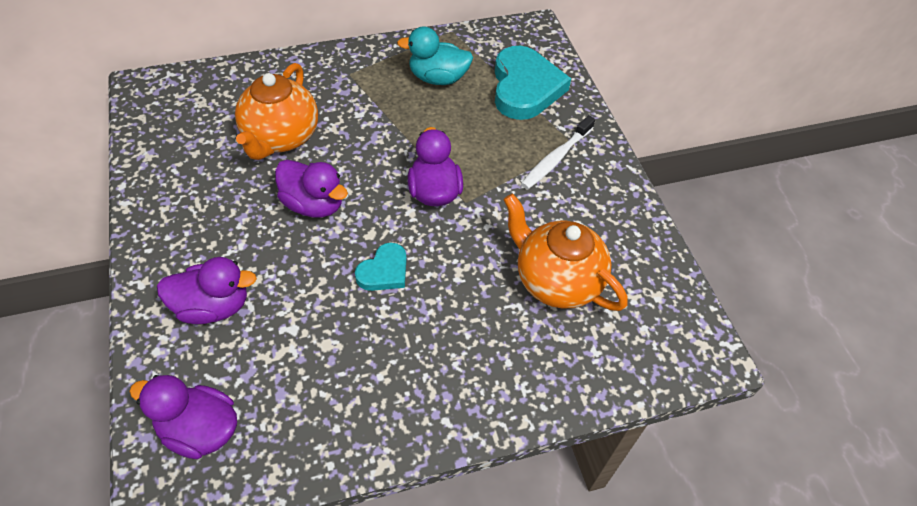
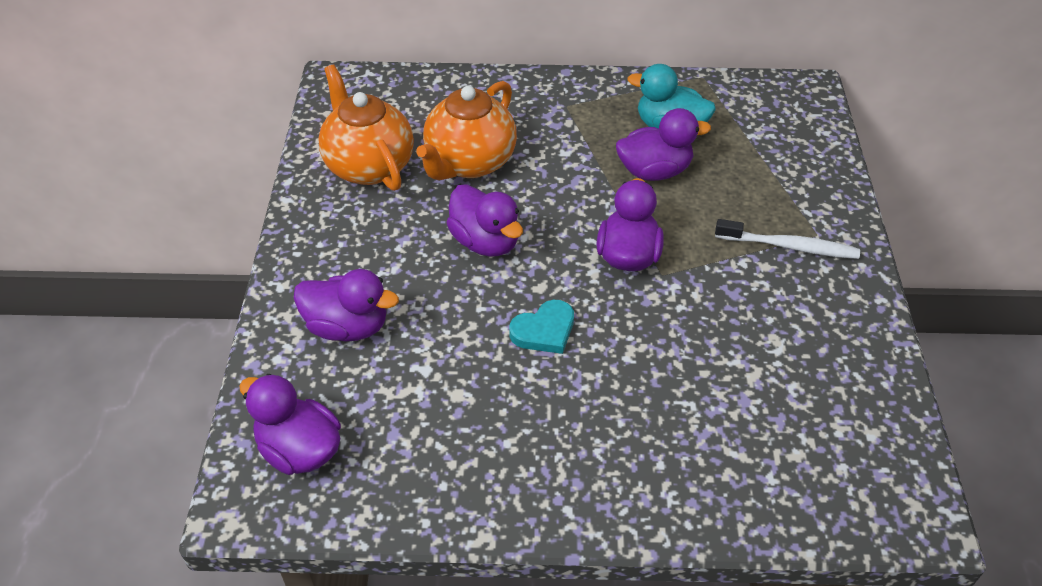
camera: 20 degrees right, 5 degrees down
turquoise heart [495,46,571,120] -> none
orange teapot [503,194,628,311] -> orange teapot moved to [318,65,414,191]
white toothbrush [521,115,595,189] -> white toothbrush turned 135 degrees counterclockwise [715,219,860,259]
none -> purple duck [616,108,711,181]

